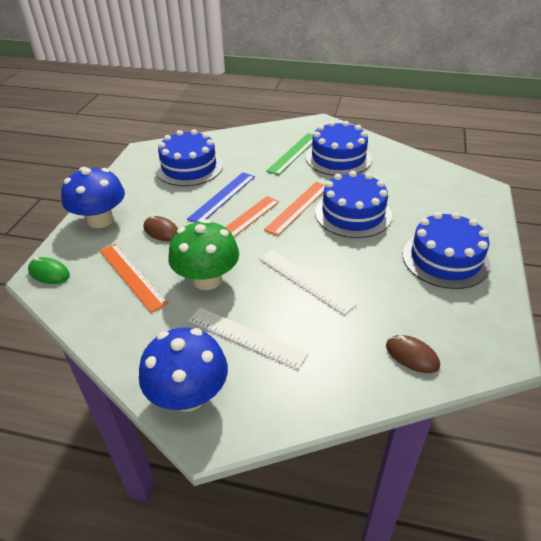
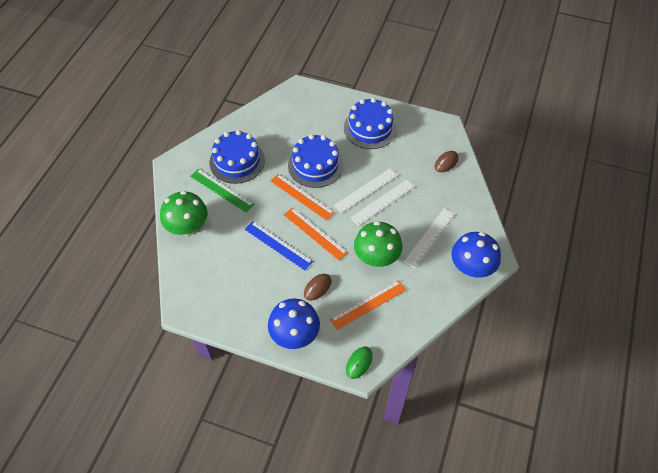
camera: 85 degrees left, 15 degrees up
blue cake [155,129,223,186] -> none
none -> green mushroom [160,191,207,236]
none -> white ruler [334,168,398,214]

